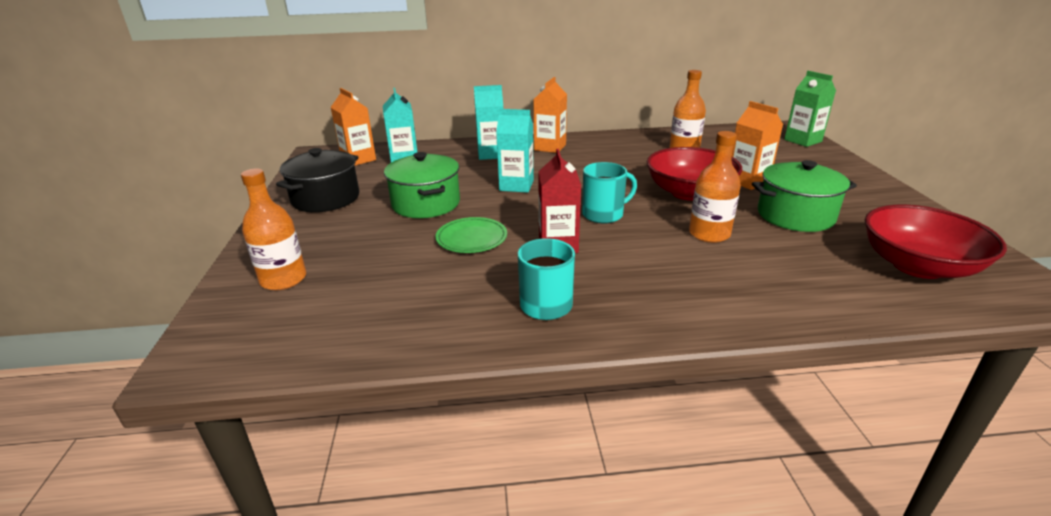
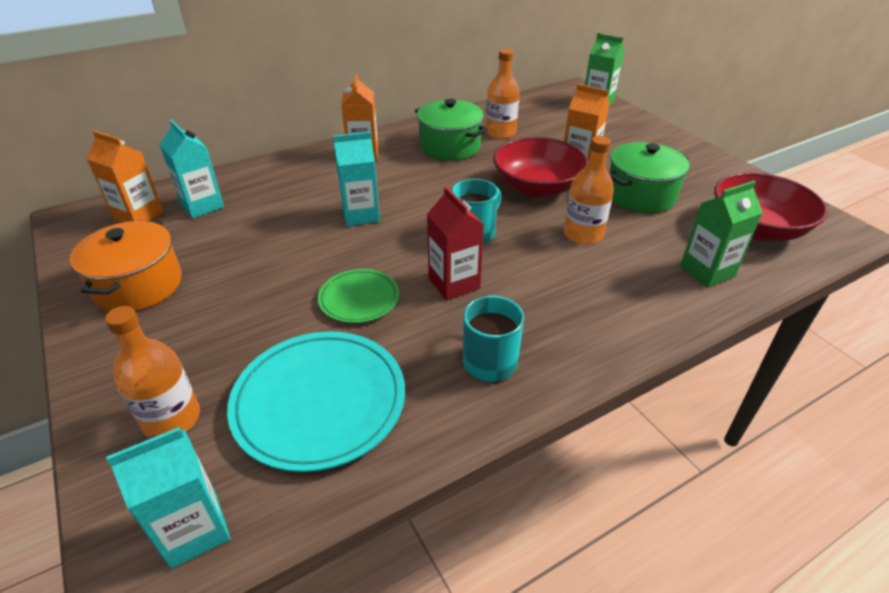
camera: 25 degrees left, 10 degrees up
black pot [276,148,359,212] -> orange pot [70,221,182,311]
green pot [384,152,460,218] -> green pot moved to [415,99,488,160]
turquoise carton [474,85,503,160] -> turquoise carton moved to [106,427,231,569]
none -> turquoise plate [227,331,405,472]
none -> green carton [680,181,763,288]

